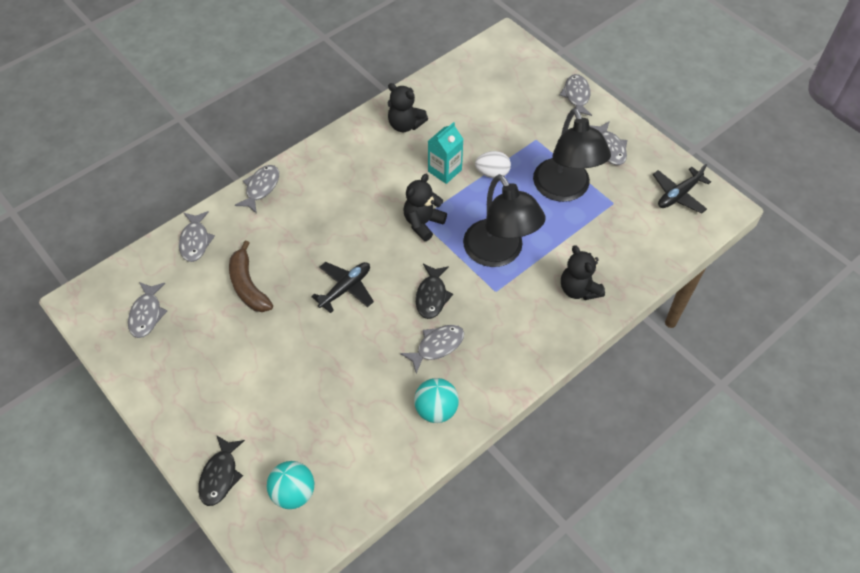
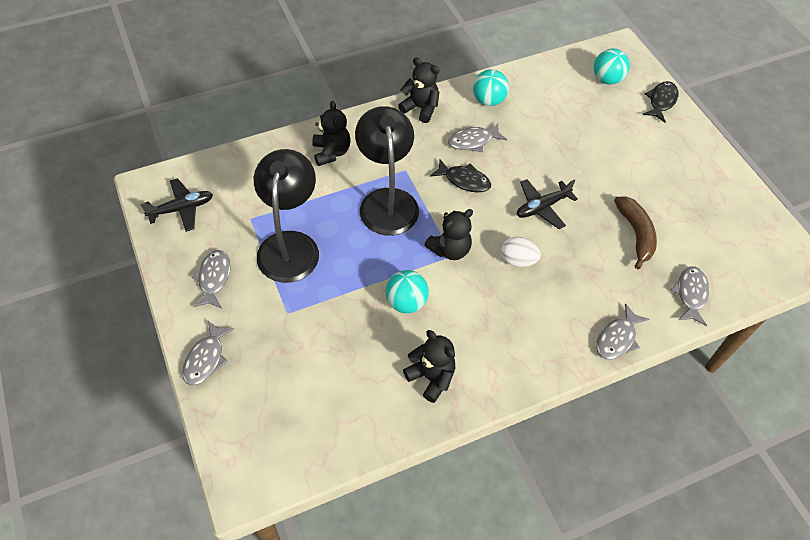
camera: 165 degrees left, 0 degrees up
grey fish [128,282,167,338] -> none
black fish [416,264,453,319] -> black fish turned 90 degrees clockwise [430,159,491,193]
turquoise carton [428,122,464,184] -> turquoise ball [385,270,429,313]
white egg [475,151,511,178] -> white egg moved to [501,237,541,267]
none -> black teddy bear [398,57,440,123]

